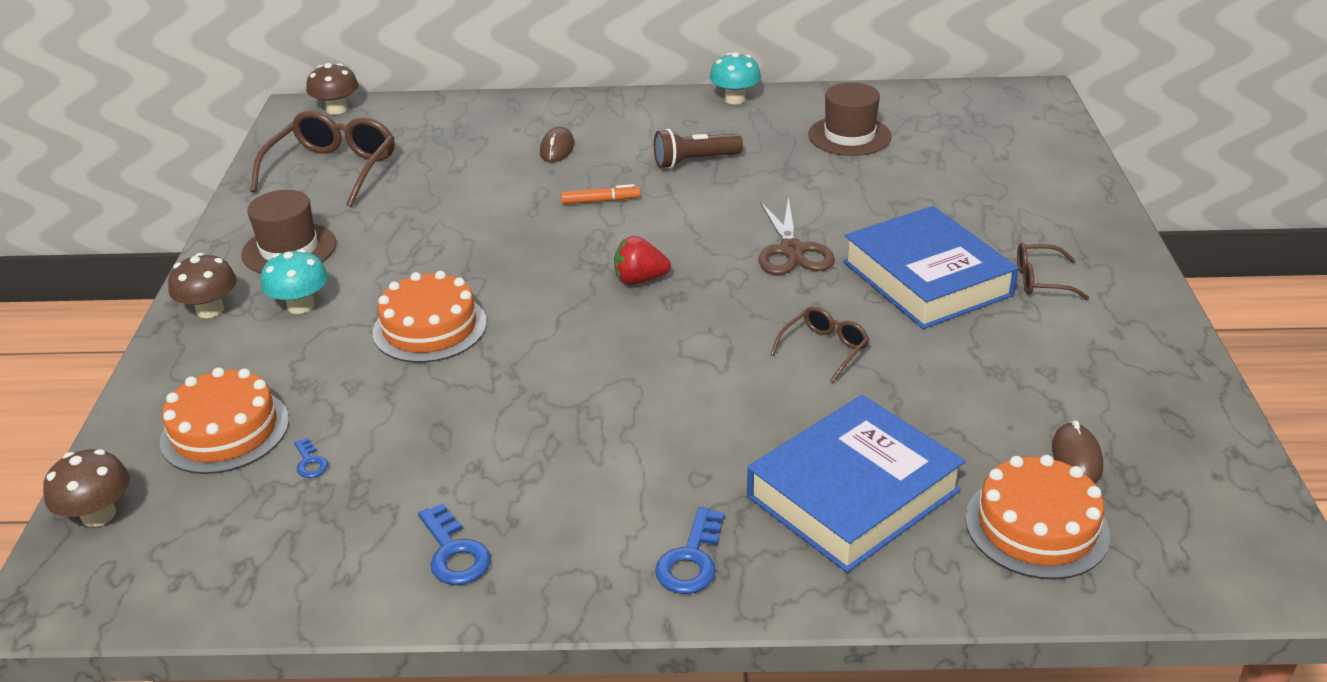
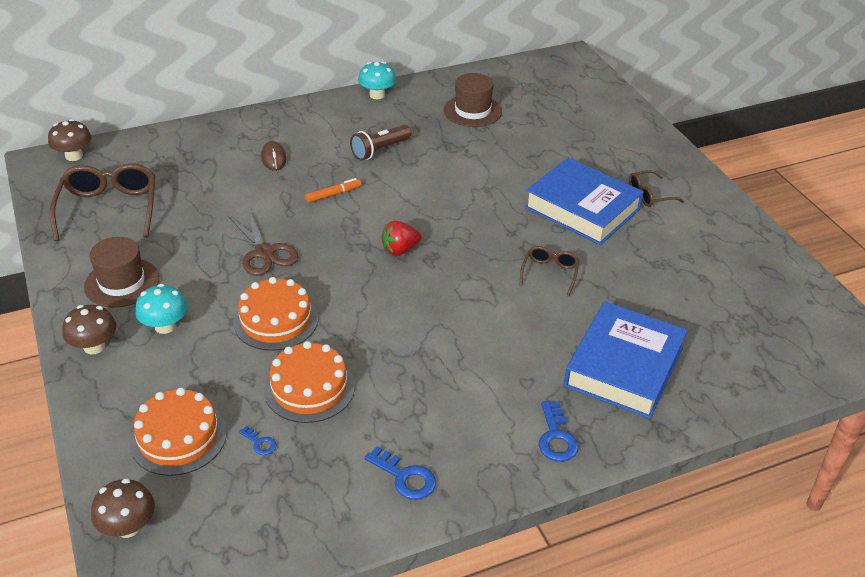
camera: 25 degrees left, 5 degrees up
brown scissors [758,197,835,275] -> brown scissors moved to [228,209,299,276]
orange cake [965,455,1110,580] -> orange cake moved to [264,341,355,423]
brown mouse [1052,421,1103,484] -> none

